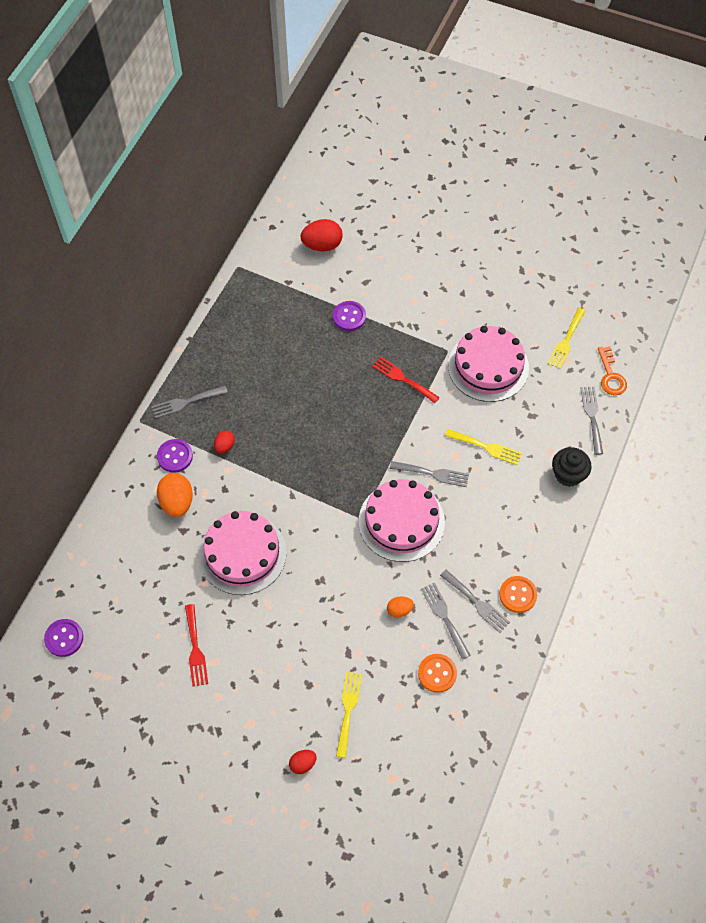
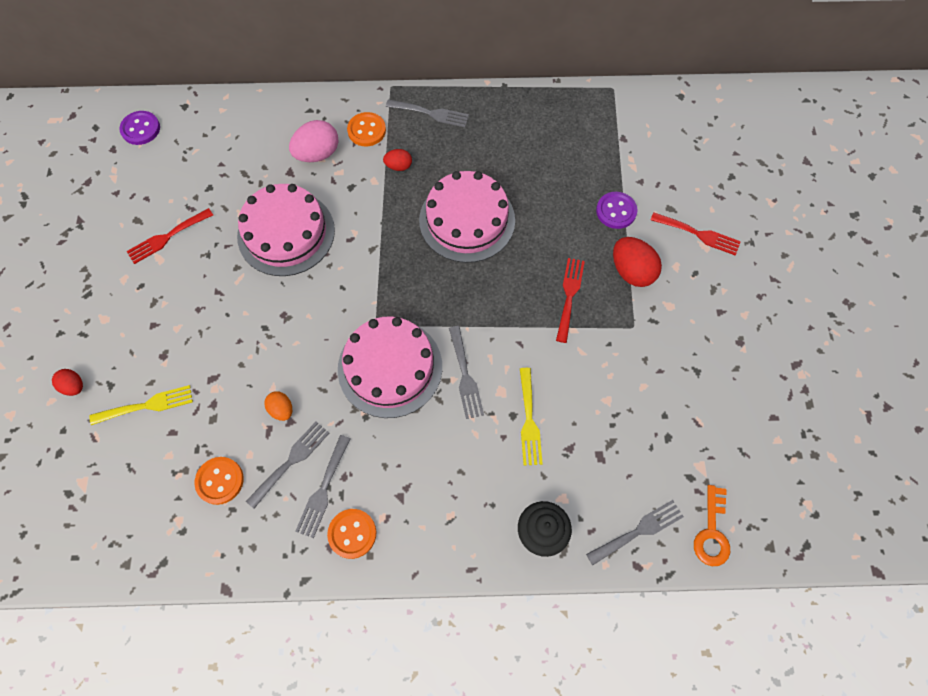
camera: 65 degrees right, 5 degrees up
grey fork [151,386,228,419] -> grey fork turned 150 degrees clockwise [386,99,469,127]
purple button [157,439,193,473] -> orange button [347,112,386,146]
orange egg [157,473,193,517] -> pink egg [289,120,338,162]
red egg [301,219,343,251] -> red egg moved to [613,237,662,287]
pink cake [448,326,529,402] -> pink cake moved to [419,171,515,263]
yellow fork [548,308,586,369] -> none
orange key [598,346,627,395] -> orange key turned 45 degrees counterclockwise [694,485,730,566]
none -> red fork [651,212,741,256]

